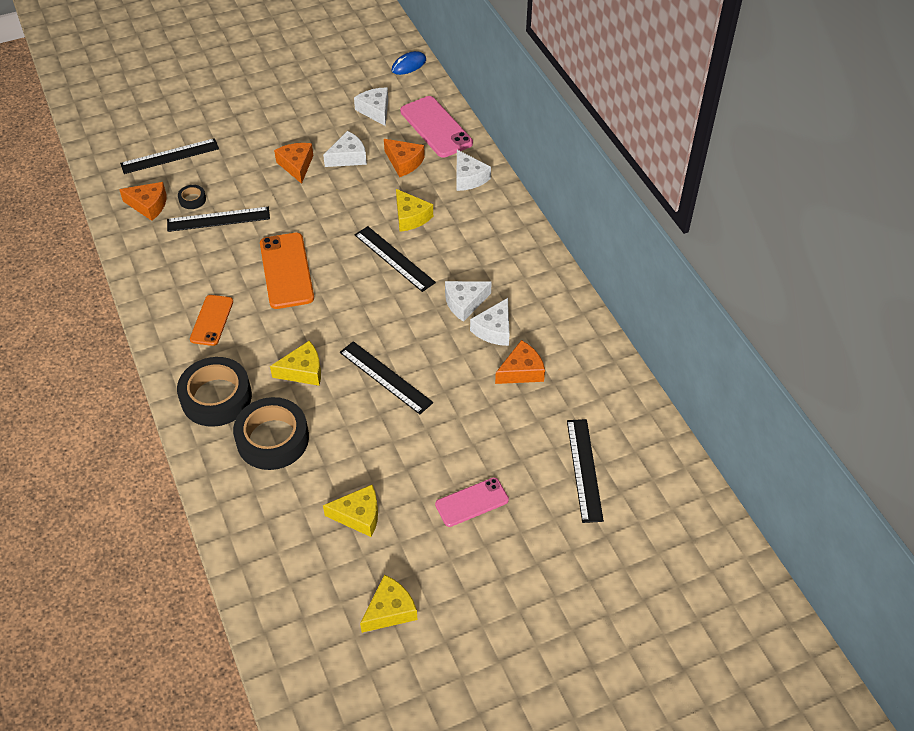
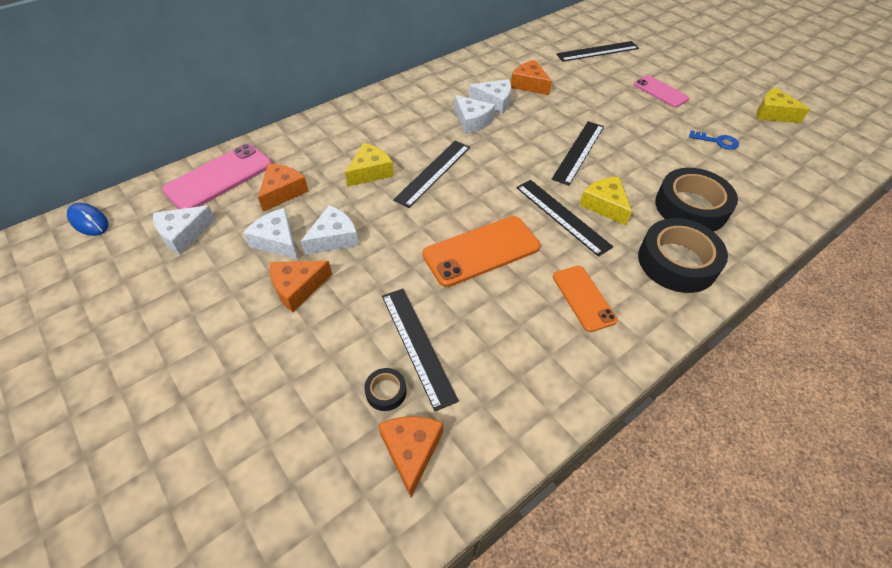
camera: 105 degrees left, 0 degrees up
black ruler [120,138,219,174] -> black ruler moved to [516,180,613,257]
orange phone [190,295,233,346] -> orange phone turned 75 degrees clockwise [553,266,618,332]
yellow cheese [323,485,378,537] -> blue key [689,130,739,150]
white cheese [457,150,491,191] -> white cheese moved to [301,205,359,255]

